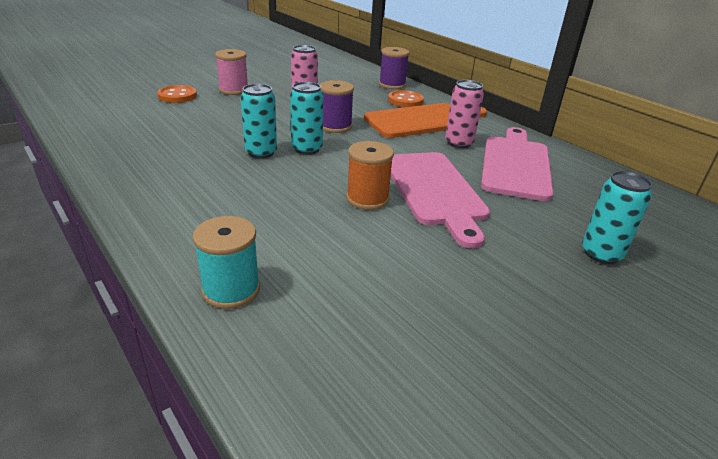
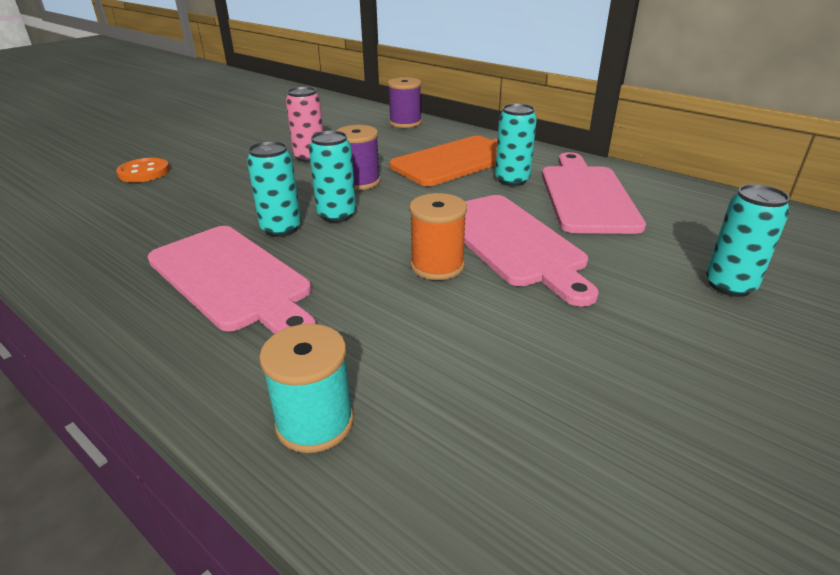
camera: 10 degrees left, 0 degrees up
pink spool [215,49,248,95] -> none
orange button [388,90,424,107] -> none
pink can [445,80,484,148] -> turquoise can [495,103,537,186]
none -> pink cutting board [147,226,316,334]

